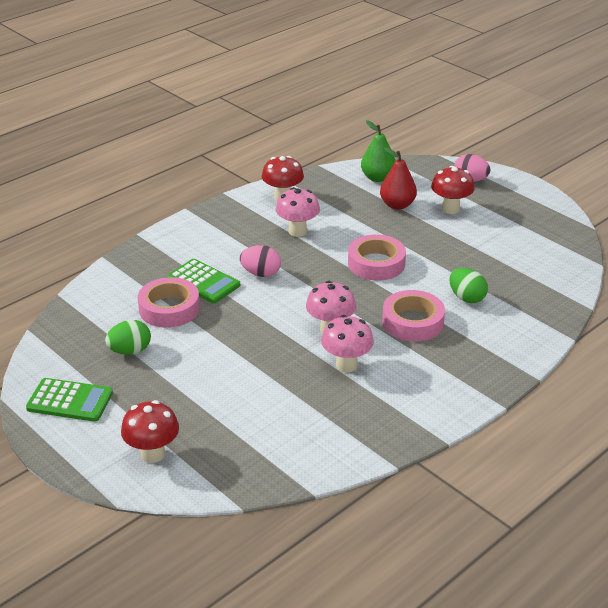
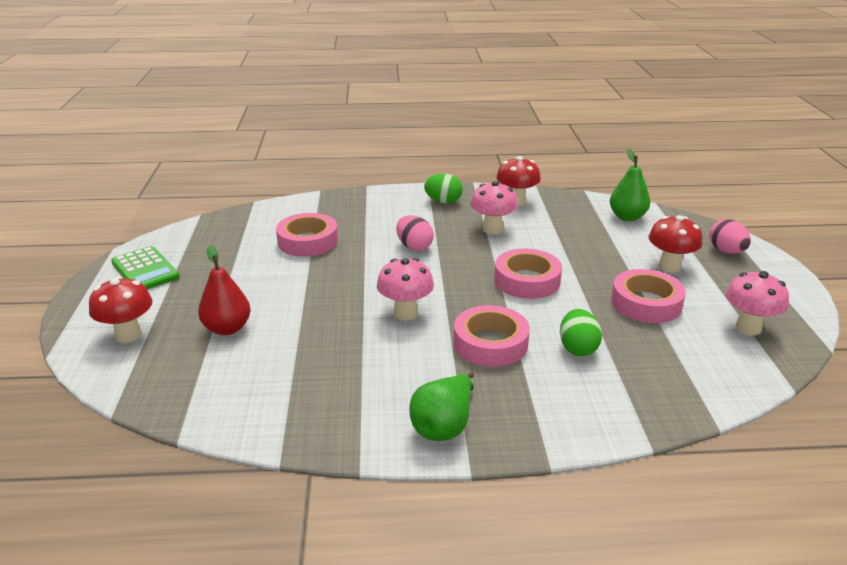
camera: 40 degrees right, 5 degrees down
green egg [105,320,151,355] -> green egg moved to [424,174,463,203]
green calculator [167,259,240,303] -> none
pink mushroom [321,315,374,372] -> pink mushroom moved to [725,271,789,335]
red pear [380,147,417,210] -> red pear moved to [198,245,251,335]
none -> green pear [409,373,474,441]
none -> pink tape [611,269,686,323]

